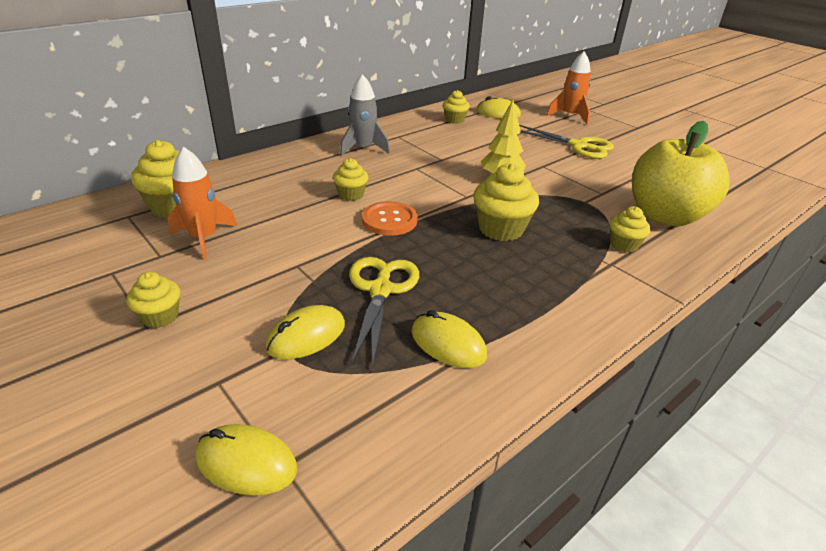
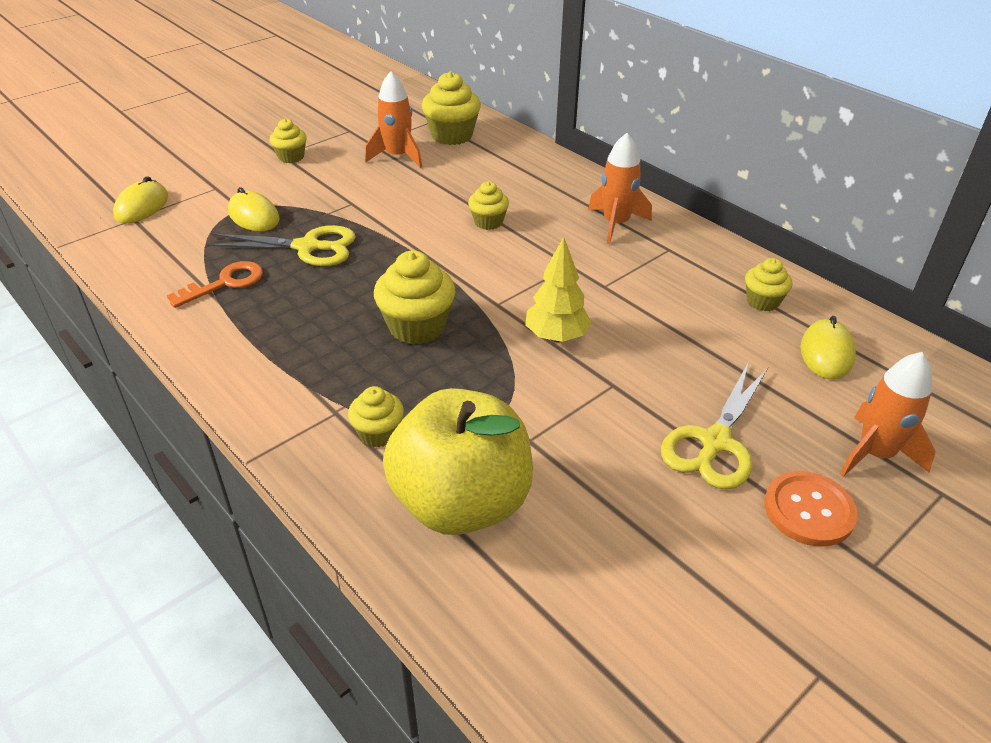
camera: 90 degrees right, 5 degrees up
grey rocket [340,74,390,156] -> orange rocket [588,133,652,244]
orange button [362,201,418,236] -> orange button moved to [764,471,858,547]
yellow mouse [412,310,487,368] -> orange key [167,261,263,308]

